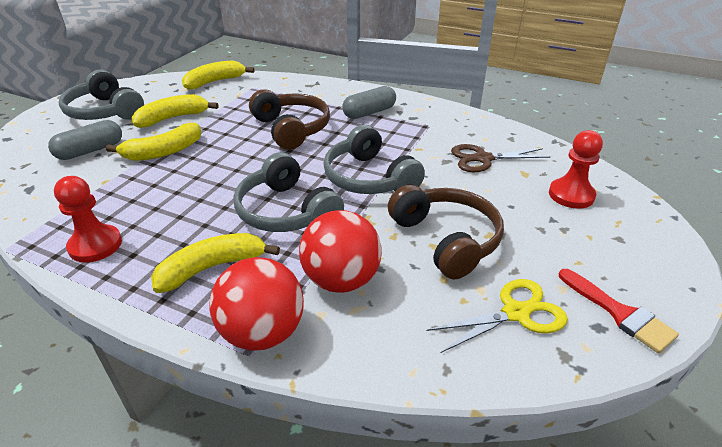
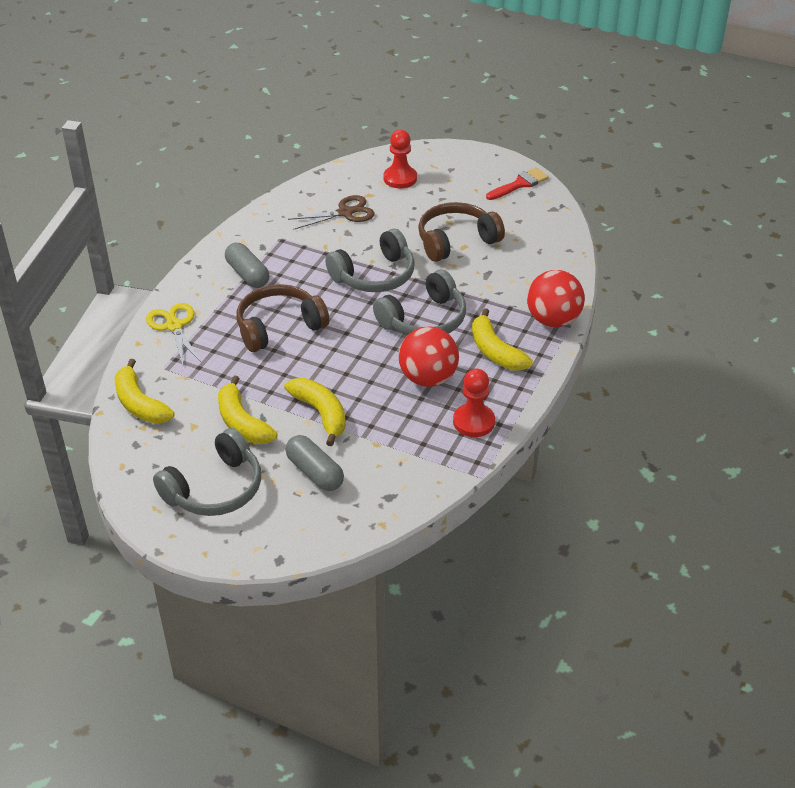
camera: 90 degrees left, 5 degrees up
red ball [299,210,382,293] -> red ball moved to [398,327,459,387]
yellow scissors [427,279,568,353] -> yellow scissors moved to [146,303,201,364]
brown scissors [451,144,550,172] -> brown scissors turned 105 degrees counterclockwise [288,195,375,230]

